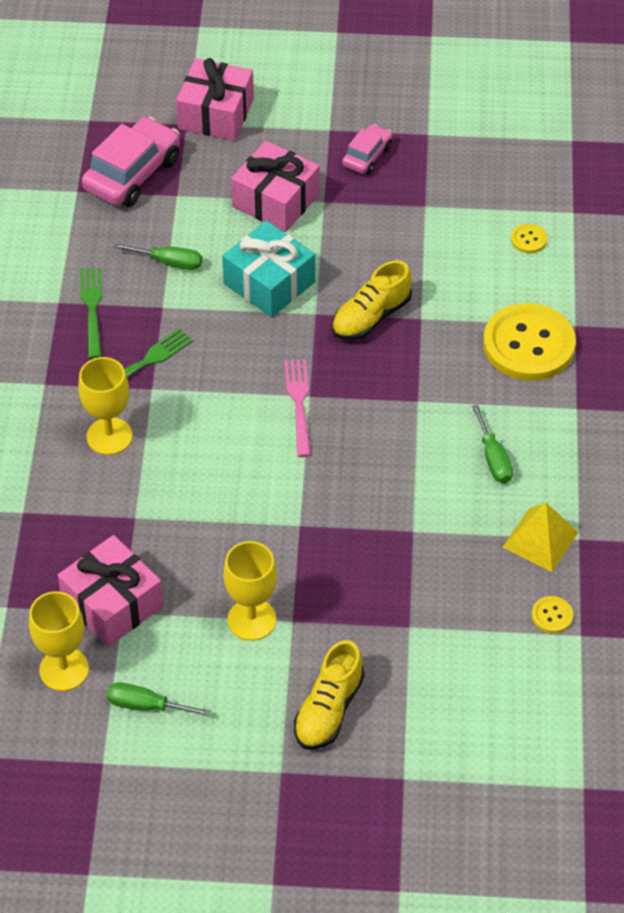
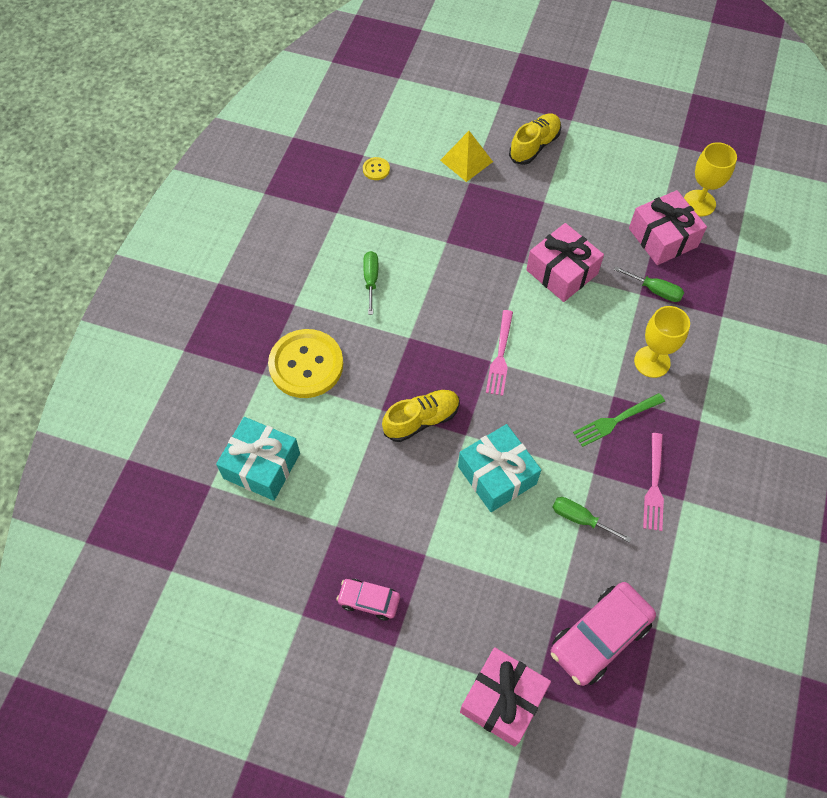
camera: 165 degrees left, 10 degrees up
green fork [80,267,102,359] -> pink fork [643,433,664,531]
green screwdriver [107,682,211,717] -> green screwdriver moved to [614,266,684,302]
yellow goblet [223,541,277,641] -> none
pink gift [231,141,320,232] -> pink gift moved to [526,223,604,302]
pink car [342,124,392,174] -> pink car turned 60 degrees clockwise [336,579,400,621]
yellow pyramid [502,502,579,572] -> yellow pyramid moved to [440,131,493,182]
yellow button [511,224,547,253] -> turquoise gift [216,417,300,501]

